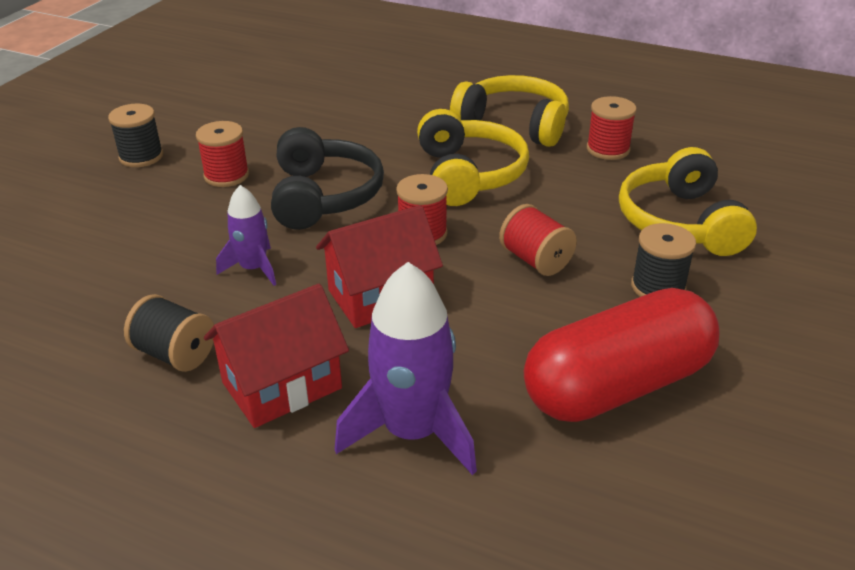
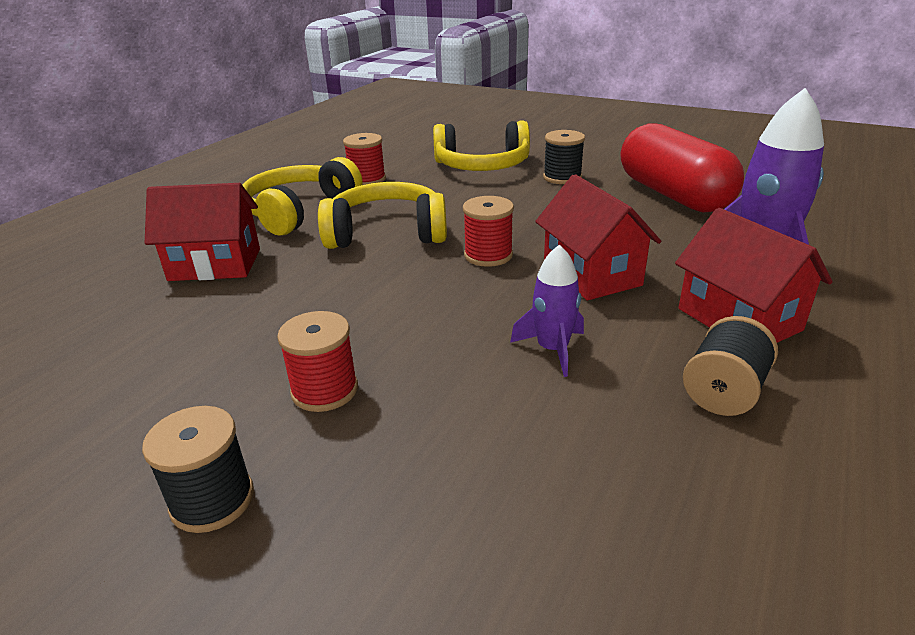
camera: 85 degrees left, 5 degrees down
black headphones [271,127,384,230] -> none
red spool [499,204,577,276] -> none
none -> red house [145,183,260,281]

